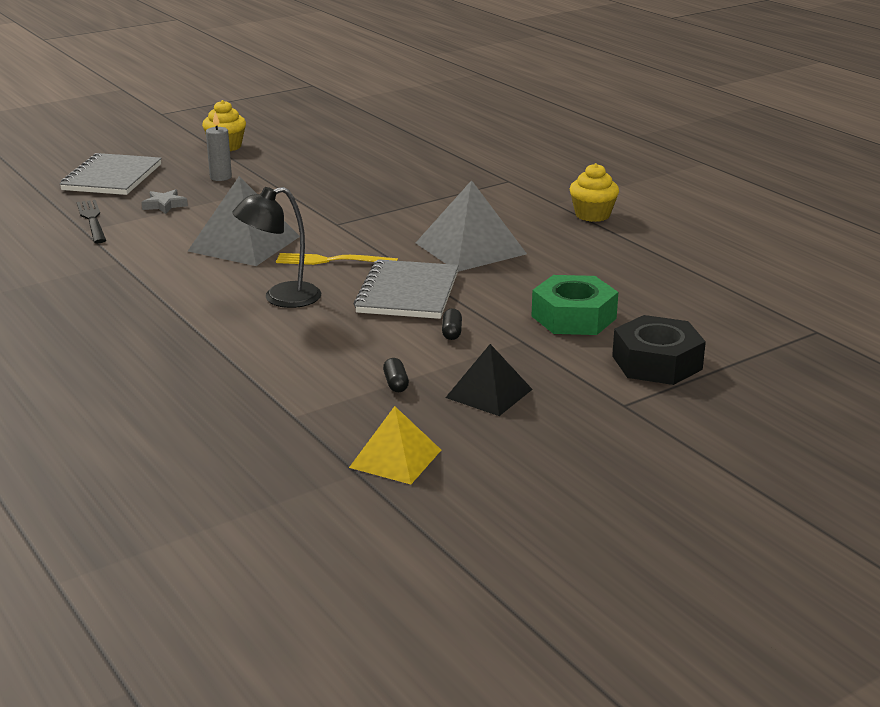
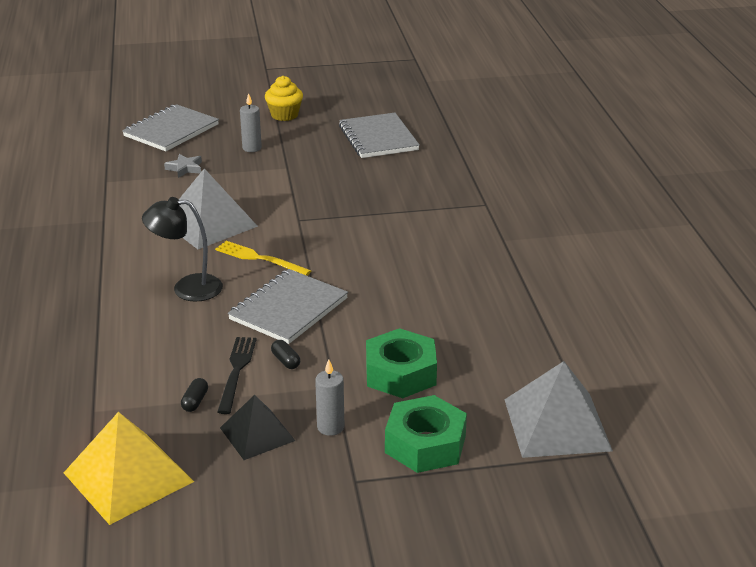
camera: 25 degrees right, 5 degrees up
black fork [77,200,106,243] -> black fork moved to [217,337,257,414]
yellow pyramid [349,406,441,485] -> yellow pyramid [64,412,194,525], size x1.60
grey pyramid [416,180,527,272] -> grey pyramid moved to [504,361,613,458]
black capsule [442,308,462,340] -> black capsule turned 60 degrees counterclockwise [271,340,300,369]
yellow cupcake [570,163,619,222] -> none
black nut [612,315,706,385] -> green nut [385,395,467,473]
none -> grey candle [315,359,344,436]
none -> grey notebook [339,113,420,158]

